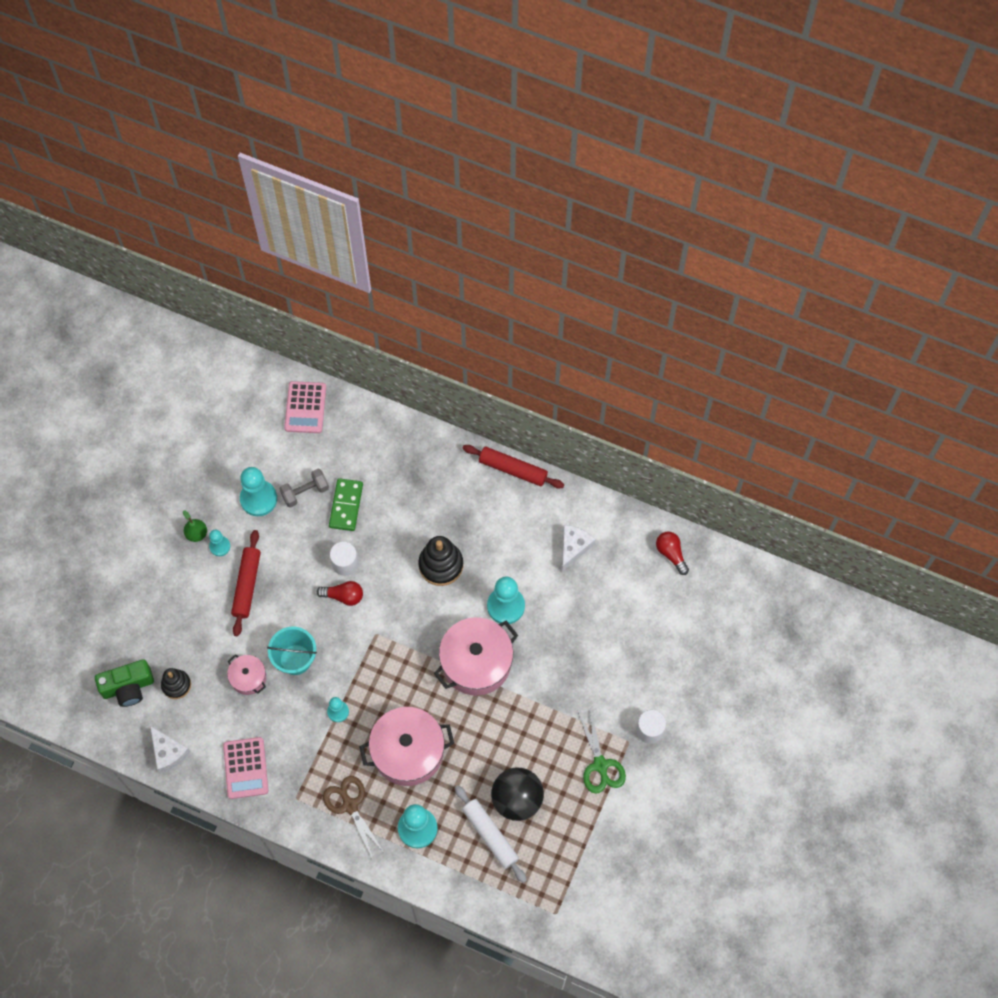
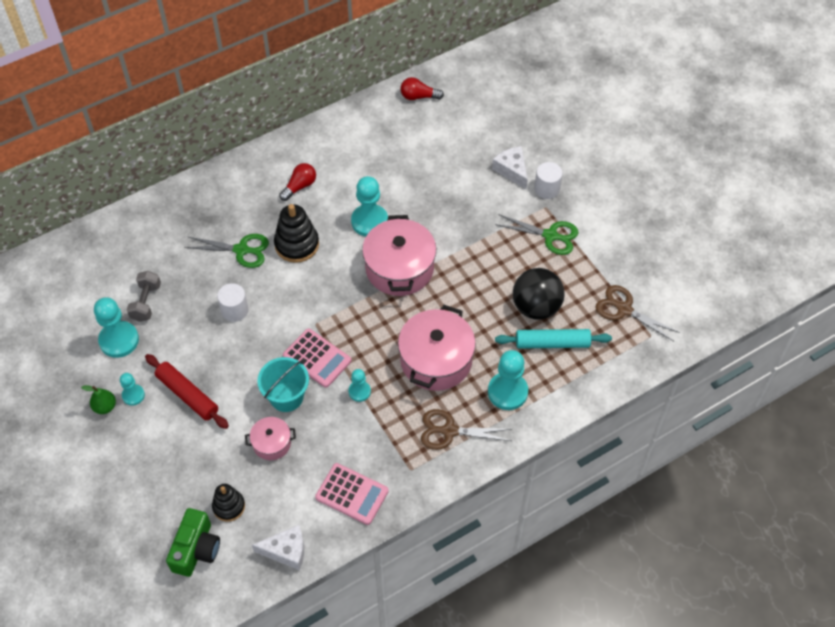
camera: 55 degrees left, 10 degrees down
pink calculator [284,381,326,433] -> pink calculator moved to [283,329,351,388]
red light bulb [317,581,363,606] -> red light bulb moved to [279,163,316,201]
green domino [329,478,363,531] -> none
white rolling pin [455,785,527,883] -> turquoise rolling pin [495,329,612,349]
red rolling pin [462,445,564,488] -> none
white cheese [562,525,596,571] -> white cheese moved to [492,146,528,189]
none -> green scissors [185,234,269,268]
none -> brown scissors [595,285,680,341]

